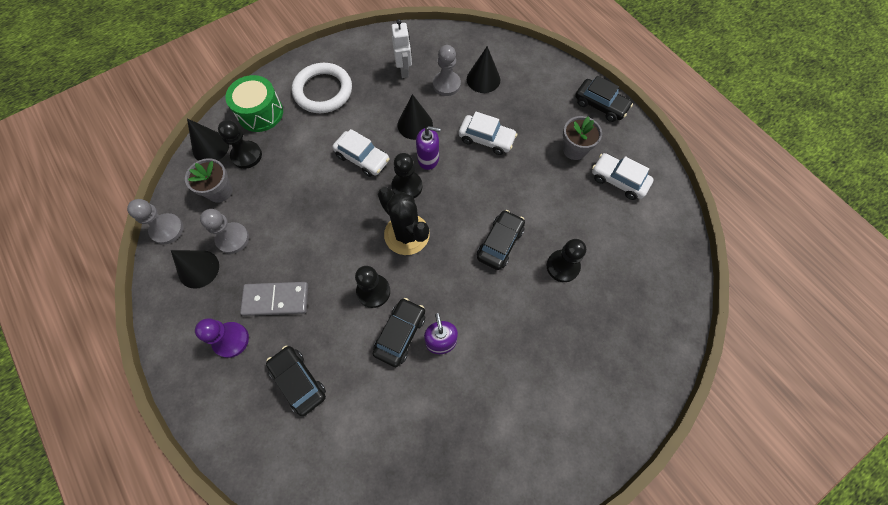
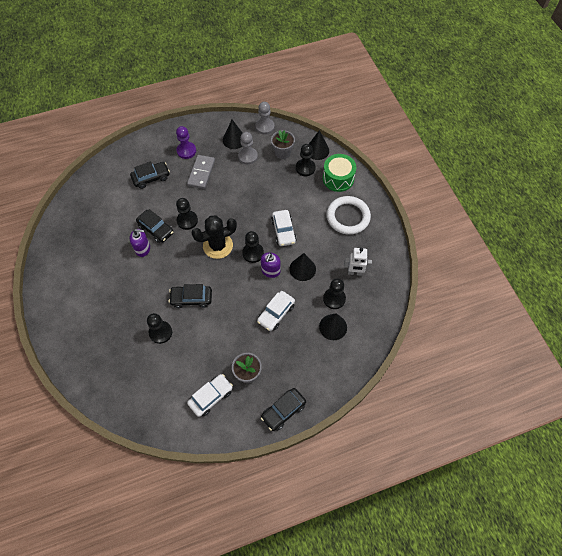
camera: 105 degrees right, 5 degrees down
white car [333,129,390,177] -> white car turned 60 degrees counterclockwise [271,210,297,246]
grey pawn [433,45,461,96] -> black pawn [323,278,346,309]
black car [477,210,525,270] -> black car turned 135 degrees clockwise [169,284,212,308]

